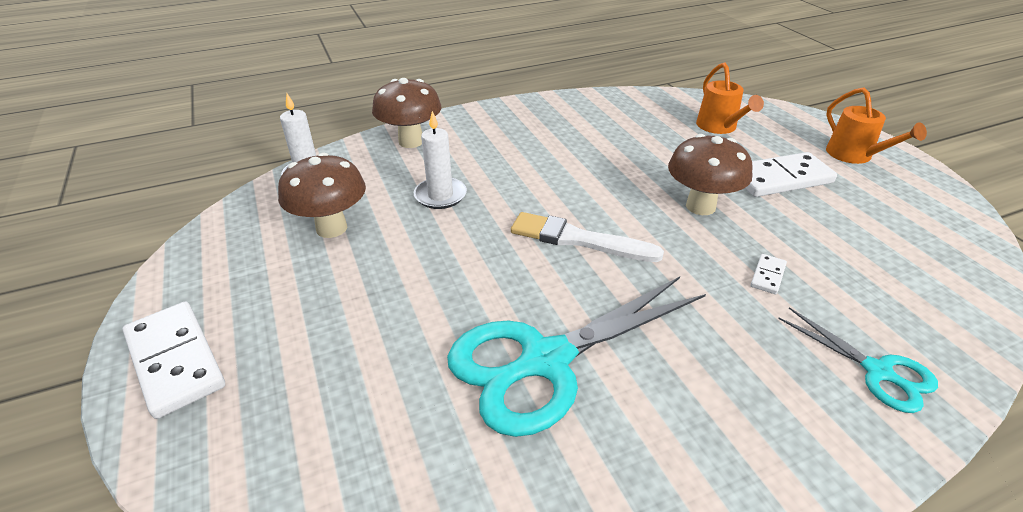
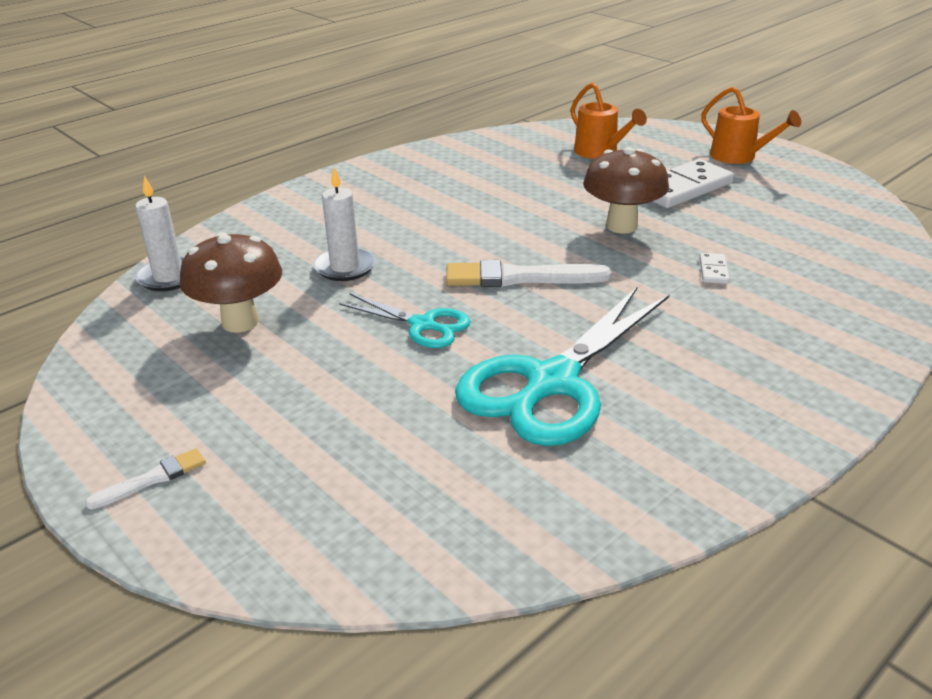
camera: 20 degrees left, 5 degrees down
white domino [123,302,225,419] -> white brush [85,448,206,509]
brown mushroom [372,78,442,148] -> none
turquoise scissors [778,307,938,413] -> turquoise scissors moved to [339,293,471,348]

